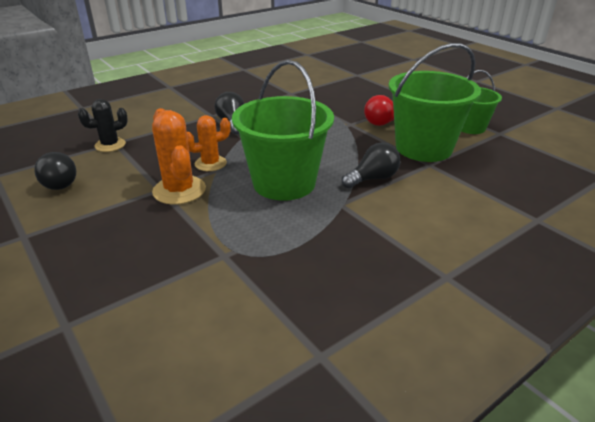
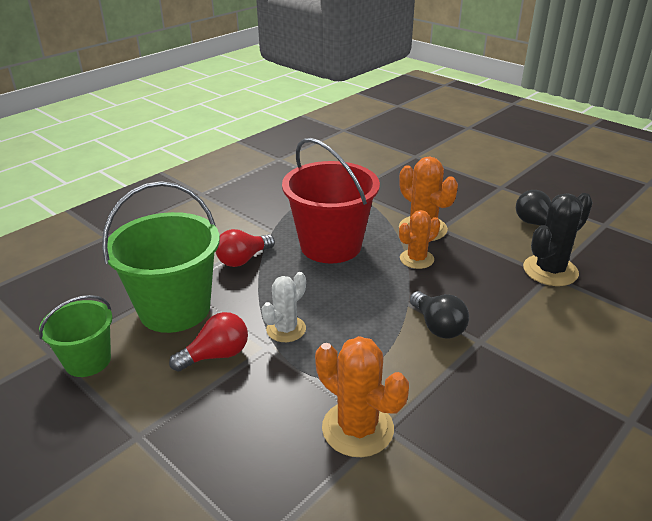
camera: 170 degrees right, 0 degrees up
black cactus [78,99,128,152] -> black cactus [523,193,593,286], size x1.51
green bucket [232,60,334,201] -> red bucket [282,138,380,263]
black light bulb [342,142,400,188] -> red light bulb [215,229,275,267]
none -> white cactus [262,272,306,342]
none -> orange cactus [315,336,409,457]

